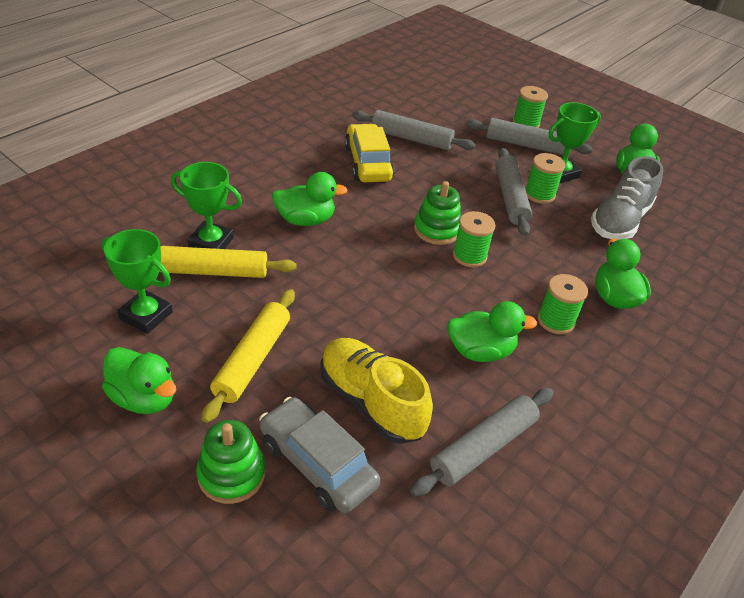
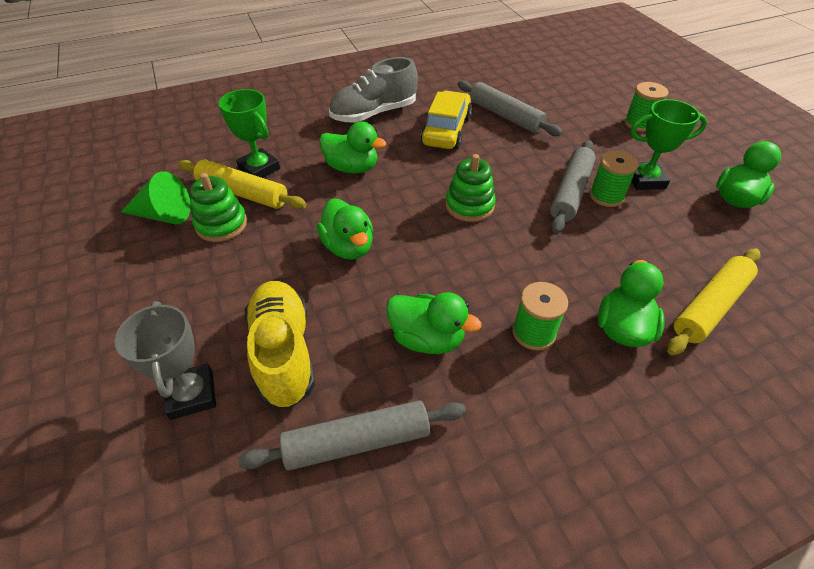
camera: 30 degrees right, 5 degrees up
green trophy [101,229,173,334] -> green cone [121,171,191,224]
green duck [102,347,176,414] -> green duck moved to [317,198,373,260]
green stacking toy [196,420,266,504] -> green stacking toy moved to [190,173,247,242]
yellow rolling pin [202,289,295,423] -> yellow rolling pin moved to [667,248,760,355]
grey car [259,397,380,513] -> grey trophy [114,301,216,420]
green spool [453,211,496,267] -> none
grey rolling pin [465,118,593,155] -> none
grey shoe [591,156,663,240] -> grey shoe moved to [329,57,418,123]

